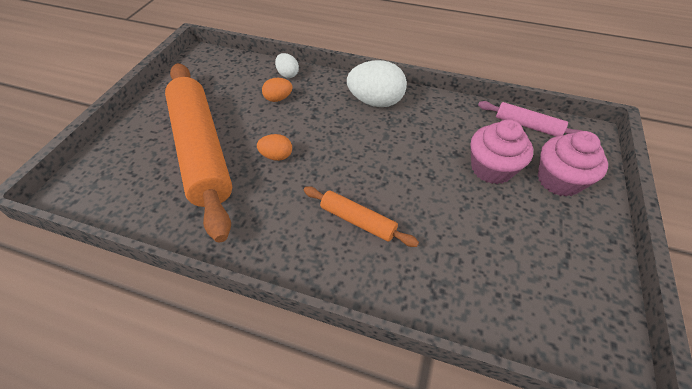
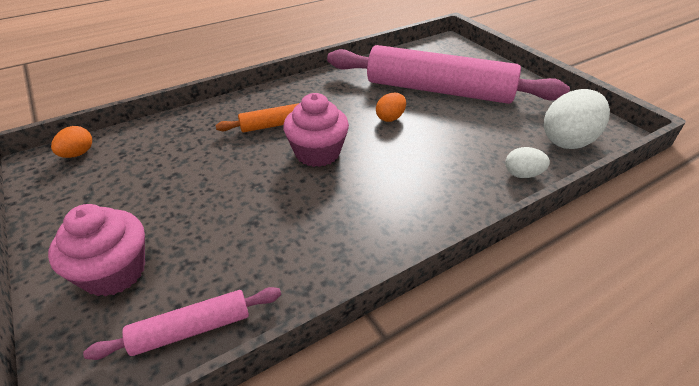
camera: 130 degrees right, 10 degrees down
orange rolling pin [165,63,232,242] -> pink rolling pin [327,45,570,104]
orange egg [262,78,293,102] -> orange egg moved to [51,126,92,158]
white egg [347,60,407,107] -> white egg moved to [544,89,610,149]
pink cupcake [470,119,533,184] -> pink cupcake moved to [283,93,349,167]

